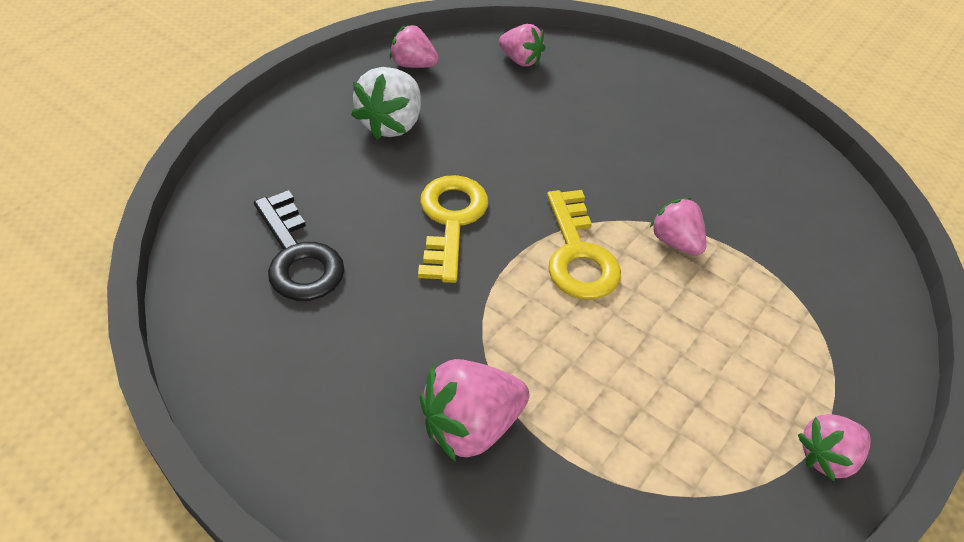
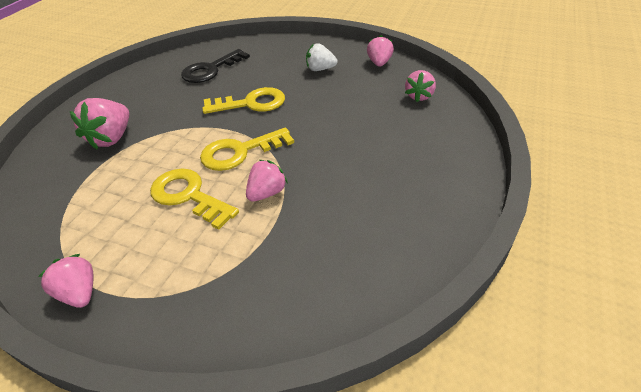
camera: 80 degrees right, 5 degrees down
white strawberry [351,67,421,140] -> white strawberry [306,43,337,71], size x0.66
pink strawberry [420,359,529,462] -> pink strawberry turned 120 degrees counterclockwise [70,98,129,150]
none -> yellow key [150,169,239,230]

